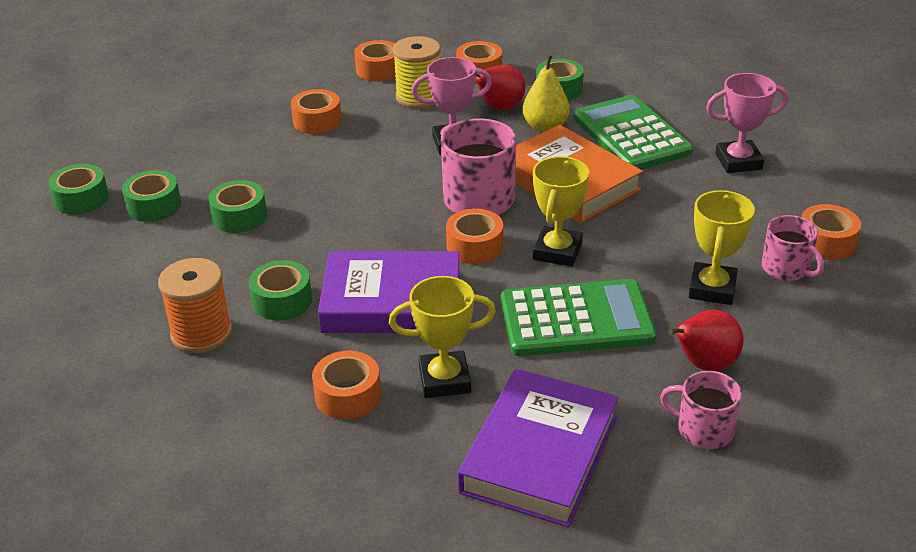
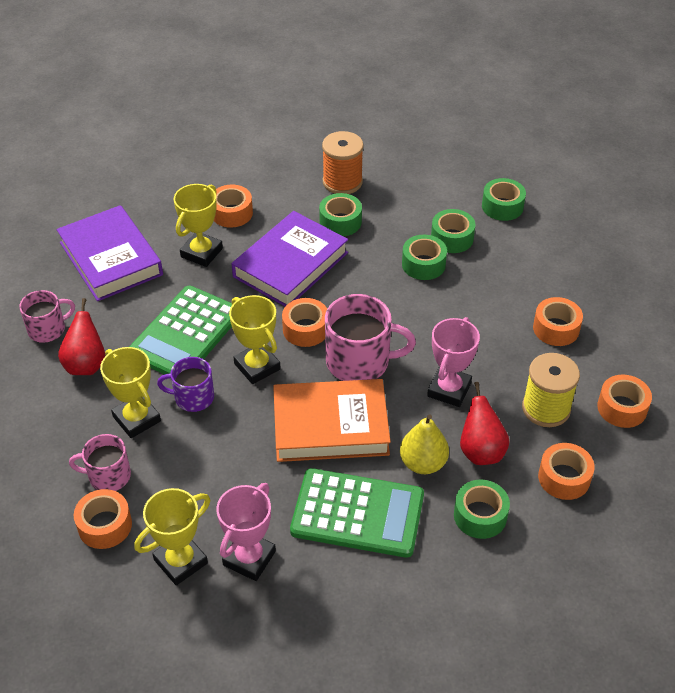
camera: 125 degrees right, 10 degrees up
green tape [49,164,109,215] -> green tape moved to [402,235,447,280]
none -> yellow trophy [135,488,210,586]
none -> purple mug [157,357,214,412]

